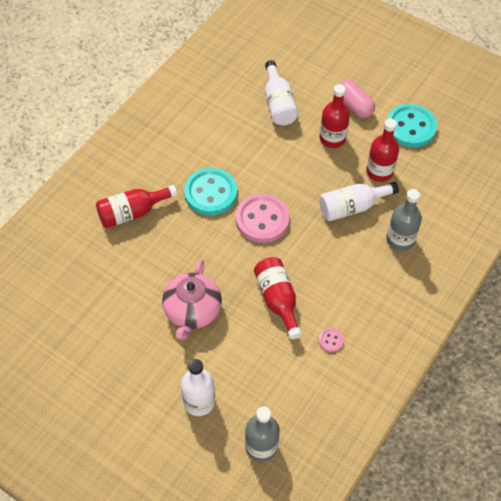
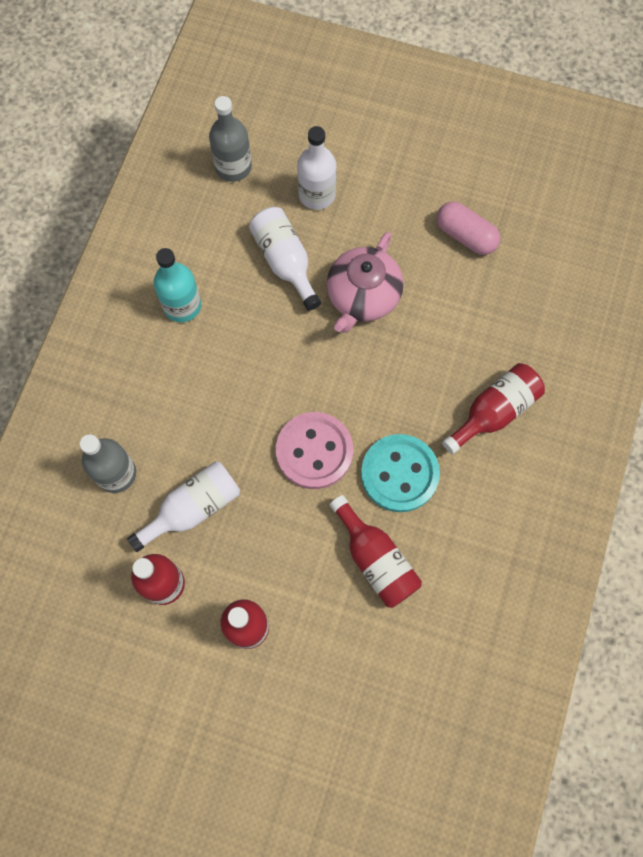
camera: 165 degrees right, 15 degrees up
pink teapot [162,259,222,340] -> pink teapot turned 150 degrees counterclockwise [327,232,403,333]
red bottle [254,257,302,339] -> red bottle moved to [330,495,422,608]
white bottle [265,60,298,125] -> white bottle moved to [249,207,321,311]
pink button [319,328,344,352] -> turquoise bottle [154,248,201,322]
pink capsule [339,80,375,118] -> pink capsule moved to [437,201,501,255]
turquoise button [387,104,437,147] -> none

